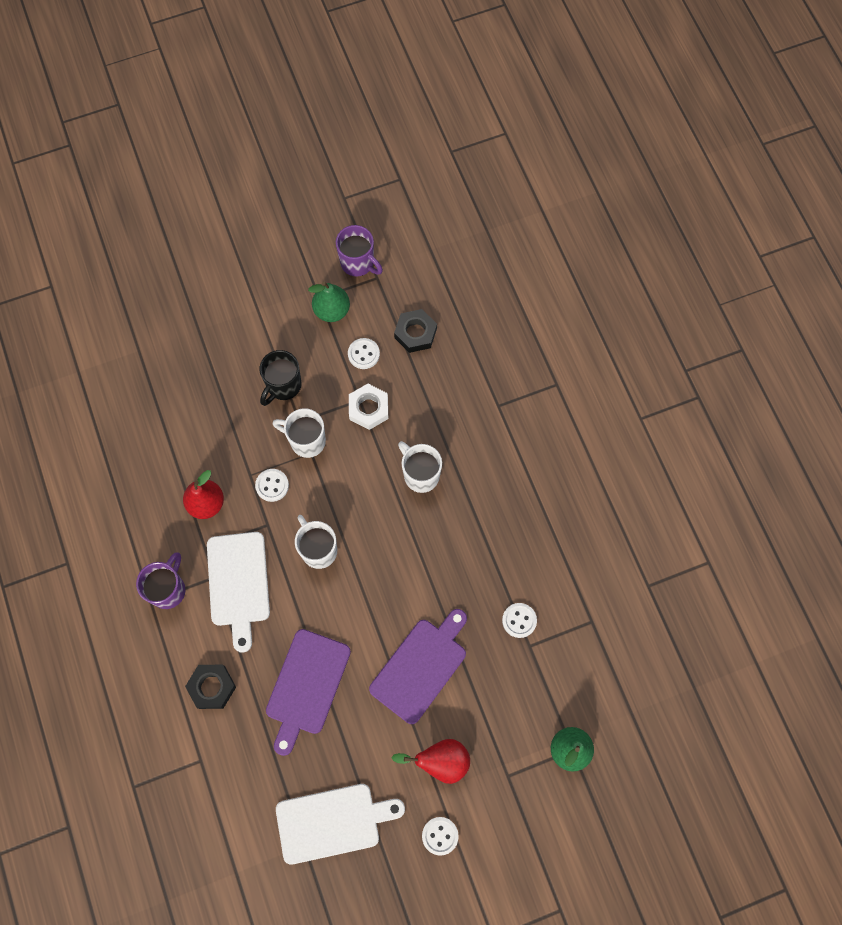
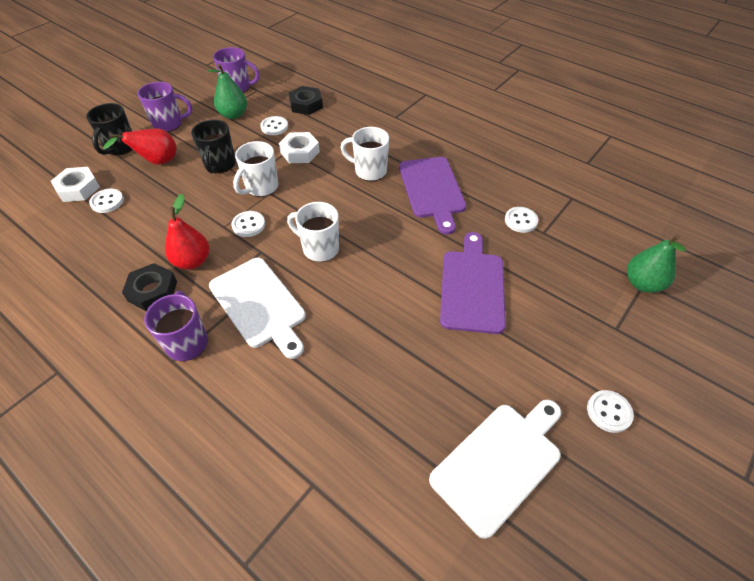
camera: 30 degrees left, 20 degrees down
black nut [185,665,236,709] -> black nut moved to [122,263,177,311]
purple cutting board [266,629,351,756] -> purple cutting board moved to [399,157,466,234]
white mug [272,408,326,458] -> white mug turned 45 degrees counterclockwise [233,141,279,197]
red pear [391,739,470,784] -> red pear moved to [103,128,176,165]
none -> white nut [51,167,100,202]
none -> black mug [86,103,133,156]
none -> white button [89,188,124,213]
none -> purple mug [138,82,192,132]

